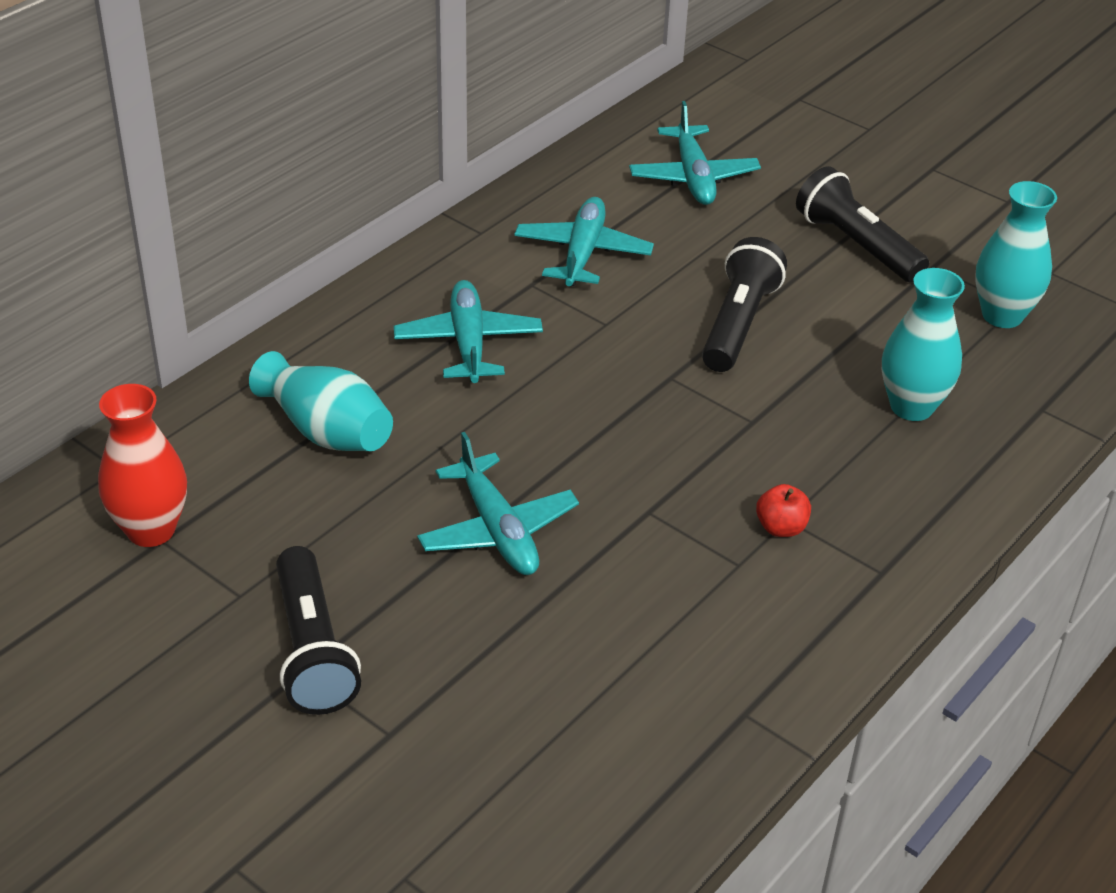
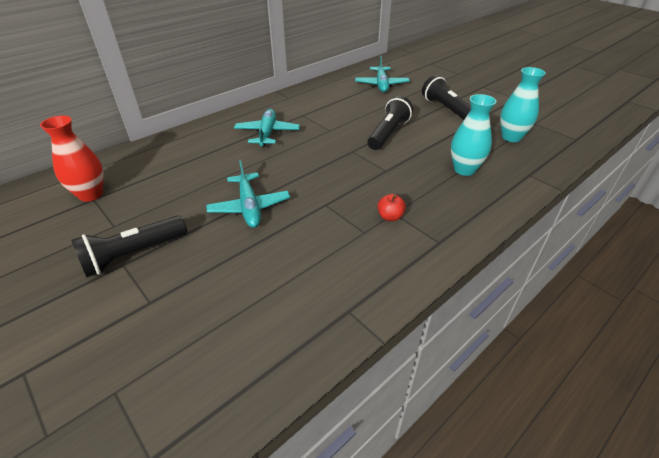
camera: 10 degrees right, 0 degrees up
turquoise vase [249,351,393,451] -> none
black flashlight [276,546,361,715] -> black flashlight turned 60 degrees clockwise [71,215,187,278]
turquoise plane [514,197,654,286] -> none

